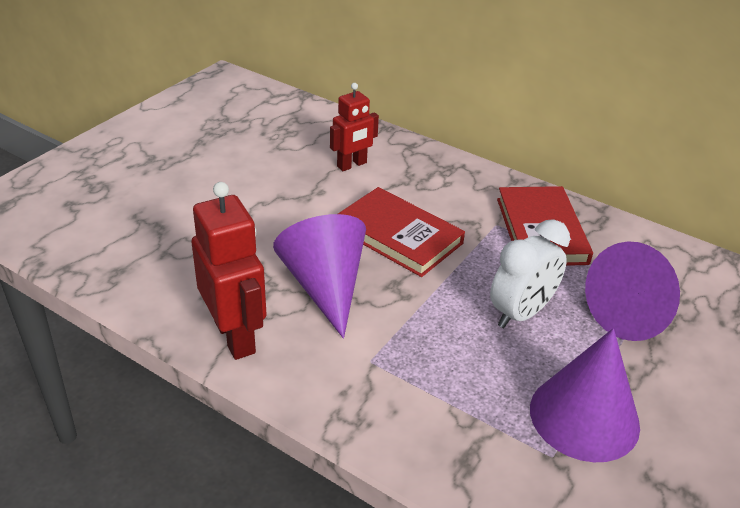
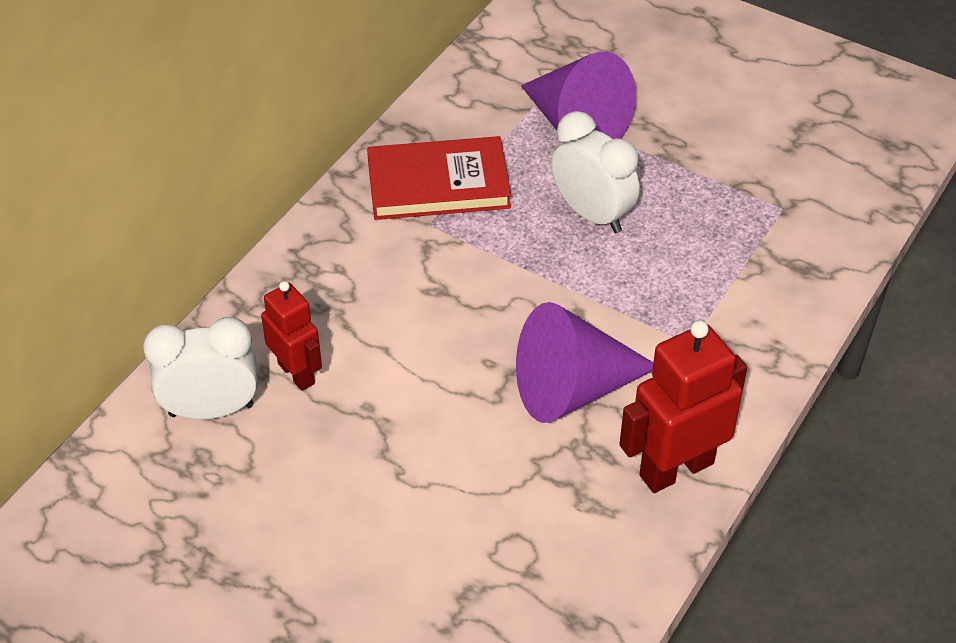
camera: 90 degrees left, 10 degrees up
red book [338,187,465,277] -> none
purple cone [530,328,640,462] -> none
none -> white clock [143,317,258,420]

